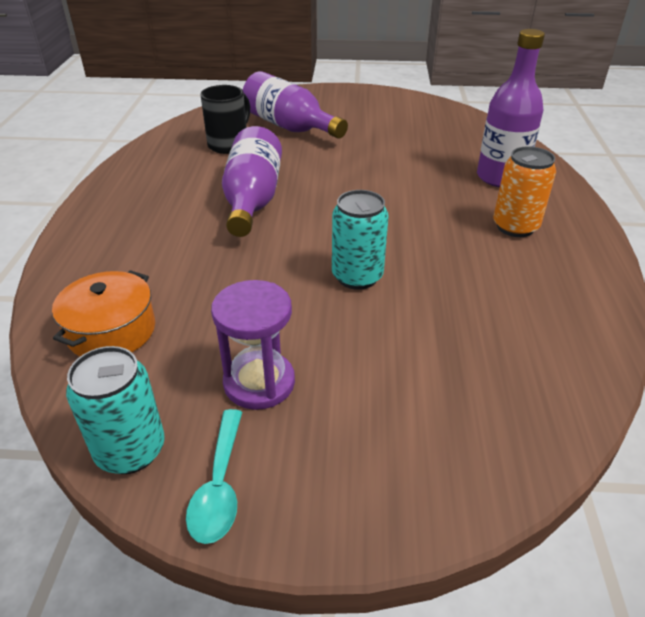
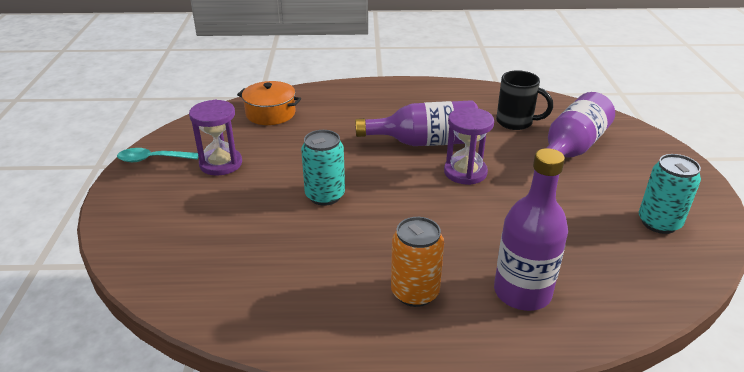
camera: 85 degrees right, 5 degrees down
turquoise can [66,346,165,474] -> turquoise can moved to [639,154,701,234]
none -> purple hourglass [444,107,494,185]

